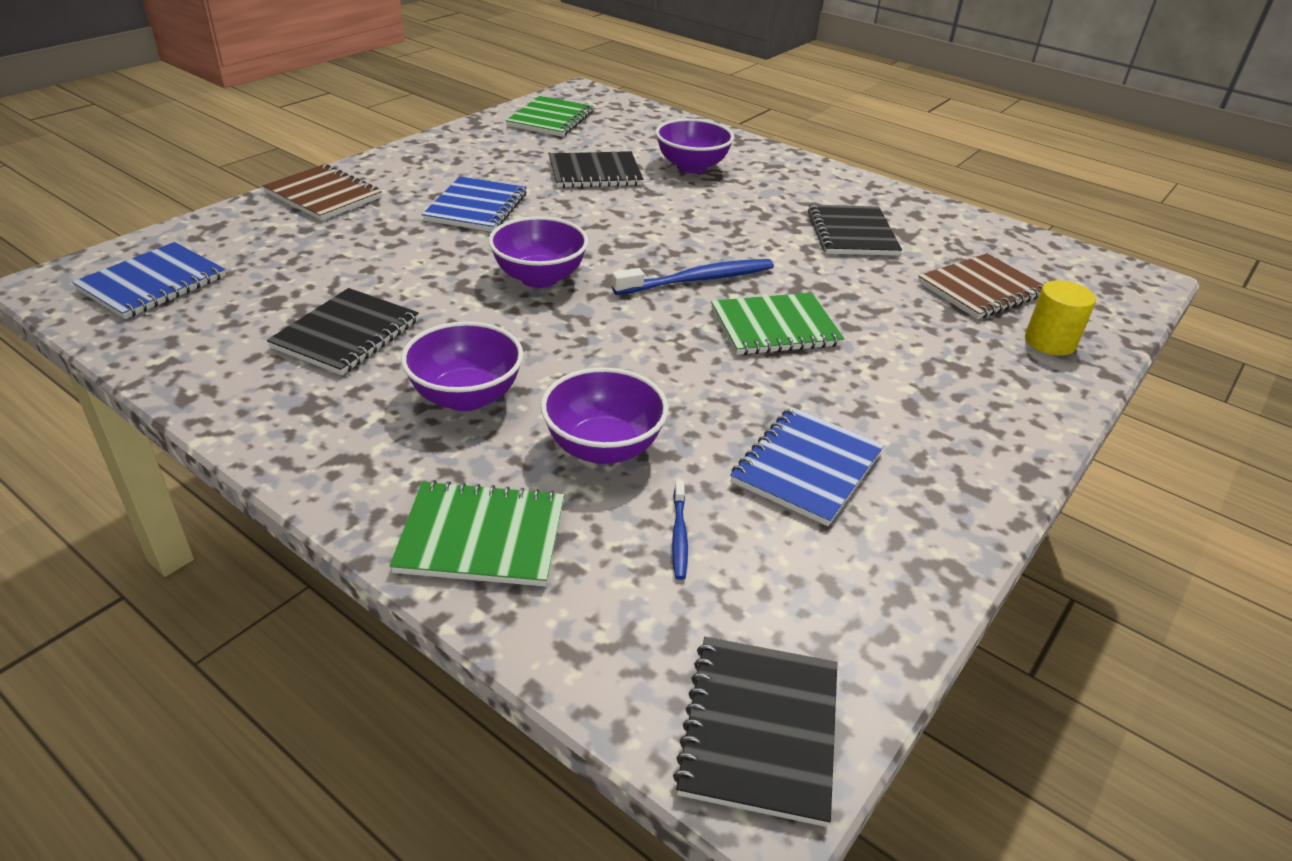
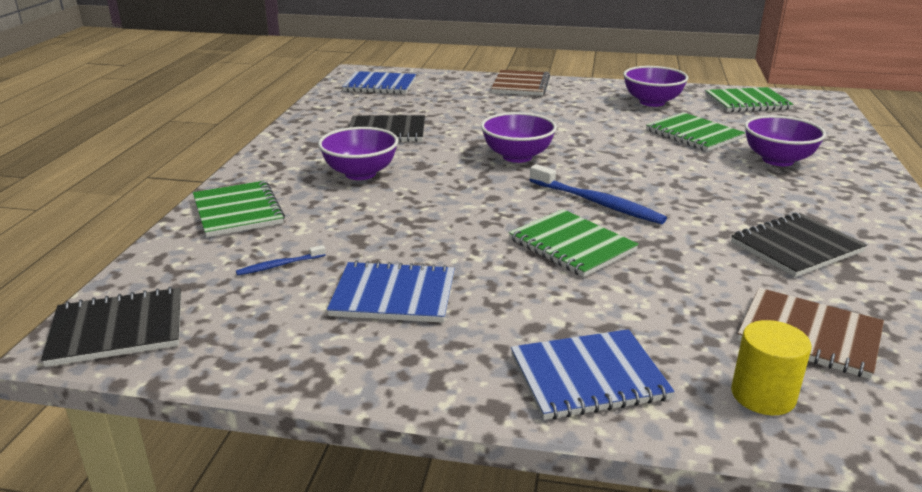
camera: 65 degrees right, 10 degrees down
blue notebook [422,176,527,232] -> blue notebook moved to [511,329,675,420]
purple bowl [541,367,669,464] -> purple bowl moved to [623,66,689,107]
black notebook [549,151,643,188] -> green notebook [646,112,745,151]

